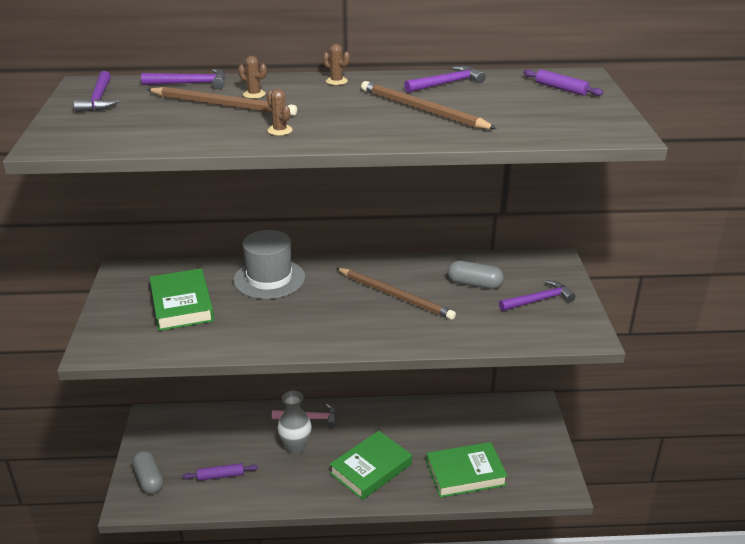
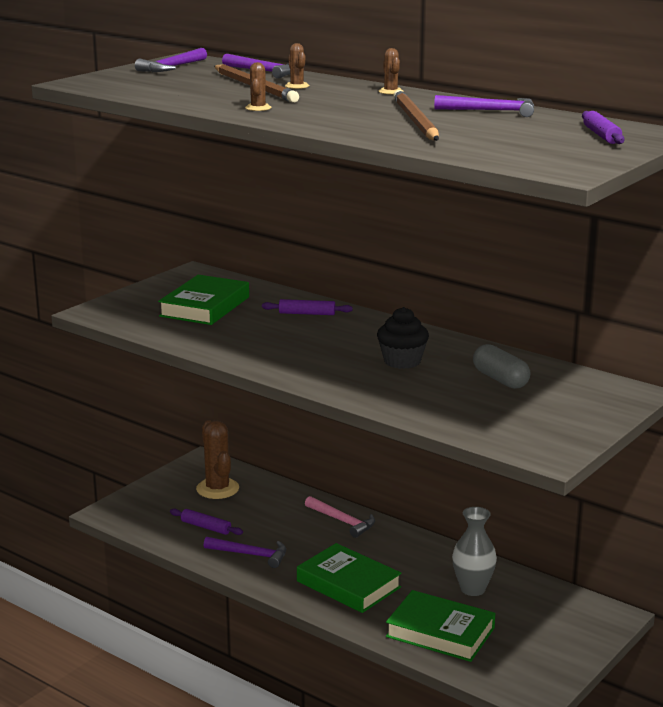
camera: 40 degrees right, 10 degrees down
grey capsule [132,451,163,494] -> none
grey hat [233,230,305,299] -> purple rolling pin [262,299,353,315]
grey vase [277,391,312,455] -> grey vase moved to [452,507,497,596]
green book [330,431,412,500] -> green book turned 45 degrees clockwise [297,543,402,613]
brown pencil [336,268,456,320] -> black cupcake [377,307,429,369]
purple hammer [499,280,576,311] -> purple hammer moved to [204,537,286,568]
none -> brown cactus [196,420,239,499]

